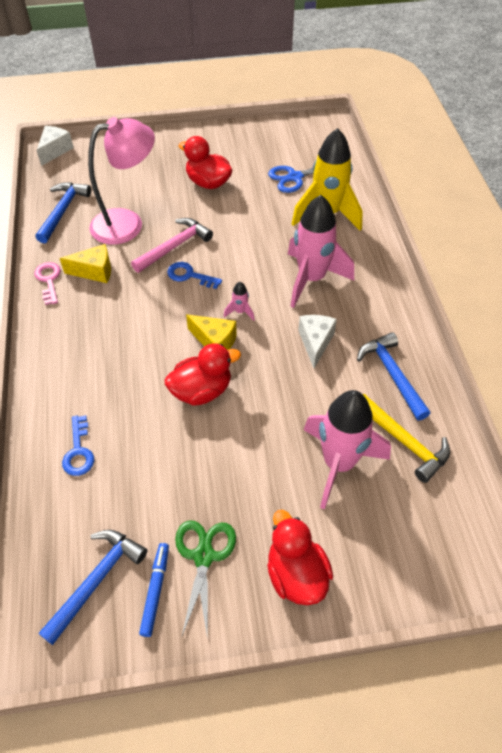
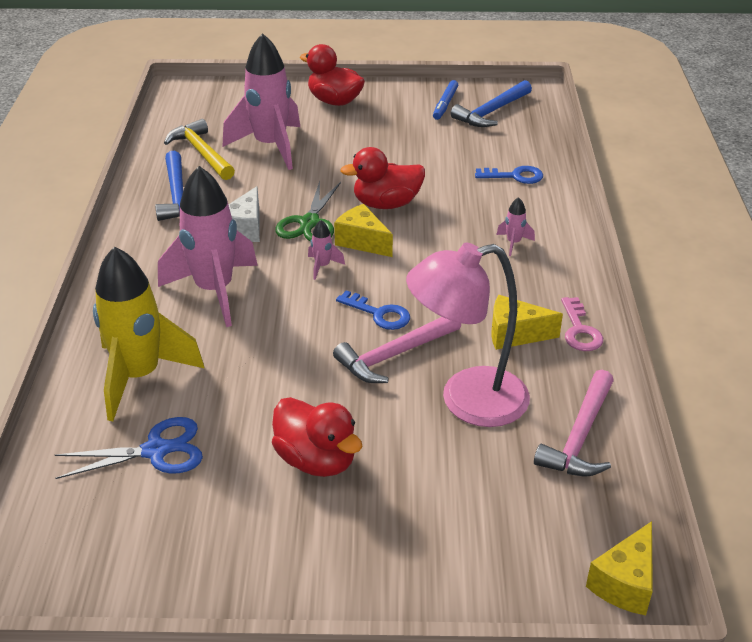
camera: 170 degrees left, 15 degrees down
blue hammer [35,182,91,243] -> pink hammer [534,370,614,476]
white cheese [37,126,74,166] -> yellow cheese [586,521,653,615]
blue key [62,415,94,476] -> blue key turned 90 degrees clockwise [475,166,543,184]
green scissors [175,520,236,640] -> green scissors moved to [275,181,341,242]
red duck [267,510,333,605] -> red duck turned 135 degrees clockwise [300,44,365,106]
none -> pink rocket [496,197,535,256]

